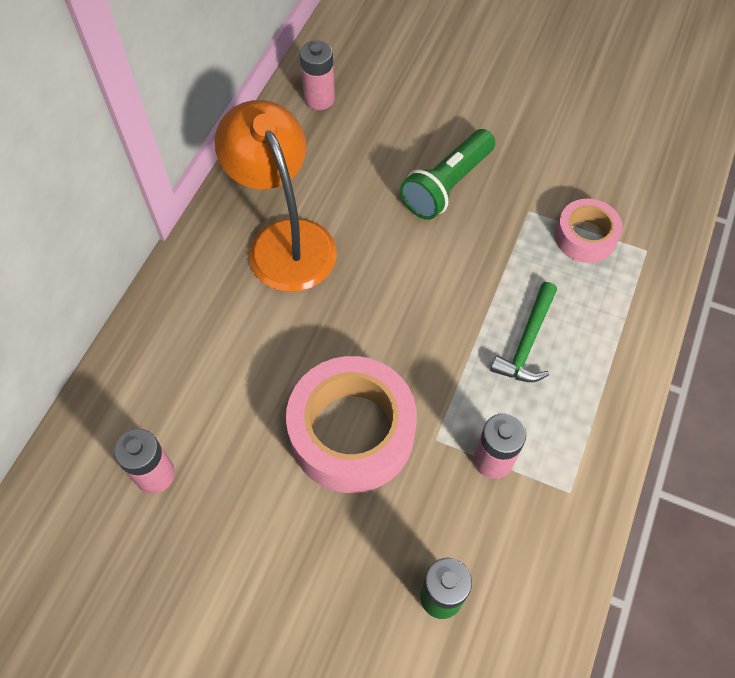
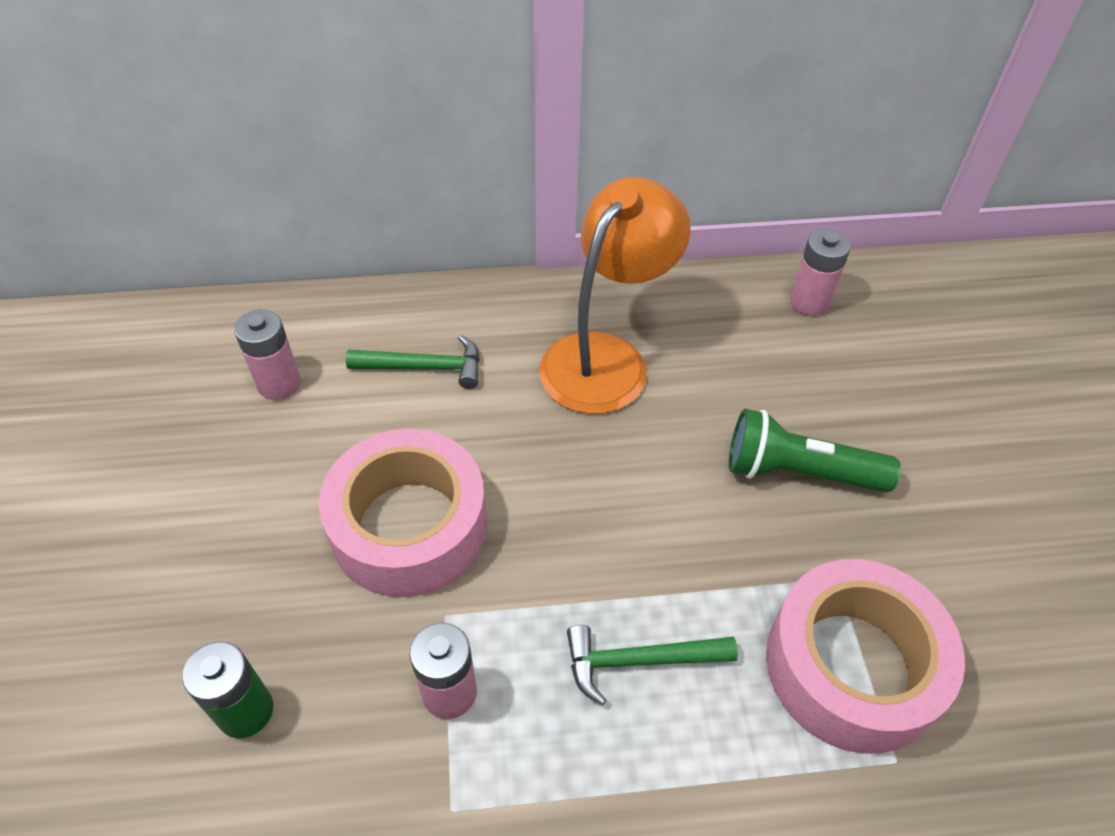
camera: 60 degrees right, 10 degrees down
pink tape [555,199,623,263] -> pink tape [766,559,965,754], size x1.81
none -> green hammer [346,335,480,389]

